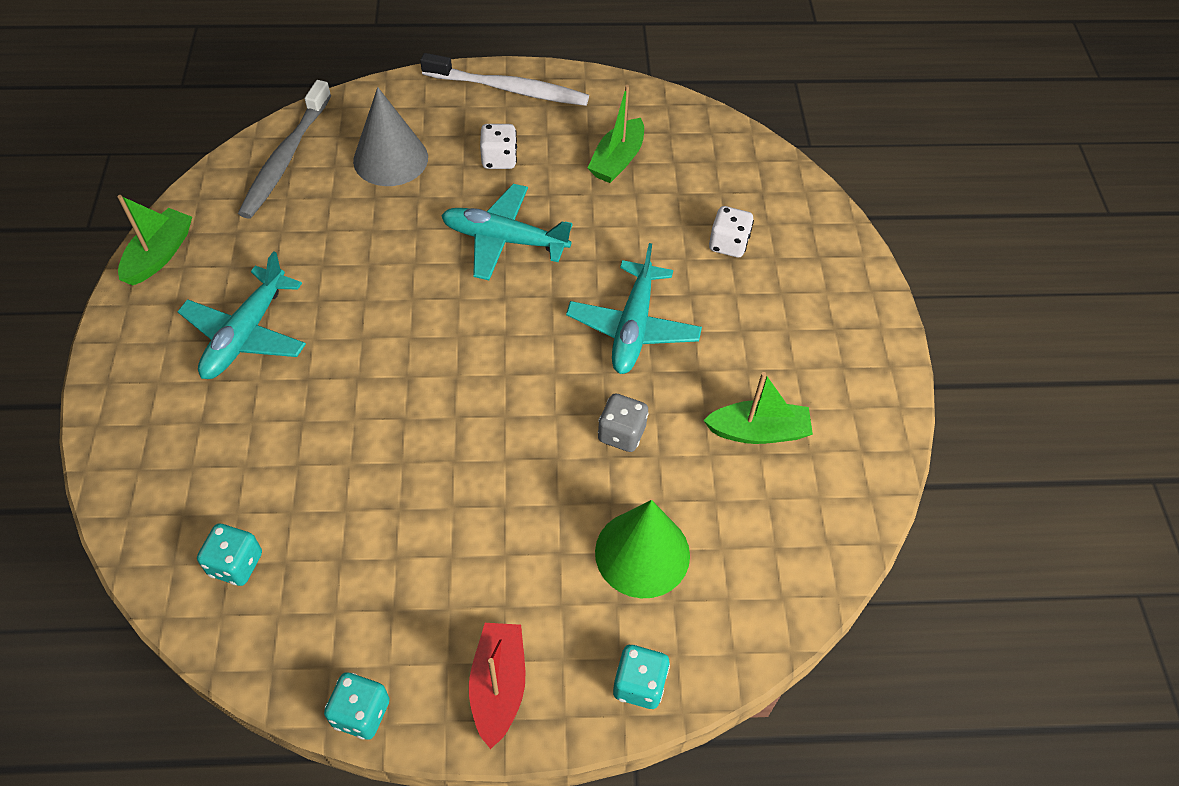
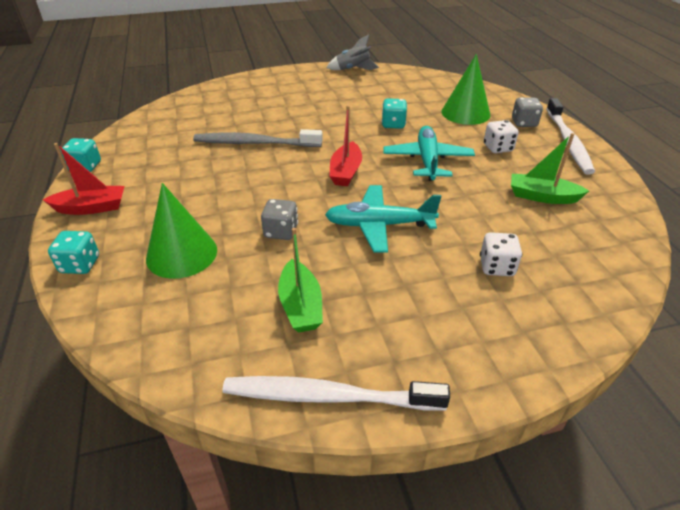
camera: 80 degrees right, 15 degrees down
green boat [117,195,192,286] -> grey rocket [327,34,379,70]
turquoise plane [177,251,306,379] -> none
turquoise dice [197,524,262,586] -> turquoise dice moved to [382,98,407,129]
grey toothbrush [238,80,331,219] -> grey toothbrush moved to [193,129,323,147]
grey cone [353,87,428,186] -> green cone [442,54,490,125]
none -> white toothbrush [222,376,450,411]
none -> red boat [330,105,362,186]
none -> grey dice [512,97,543,127]

